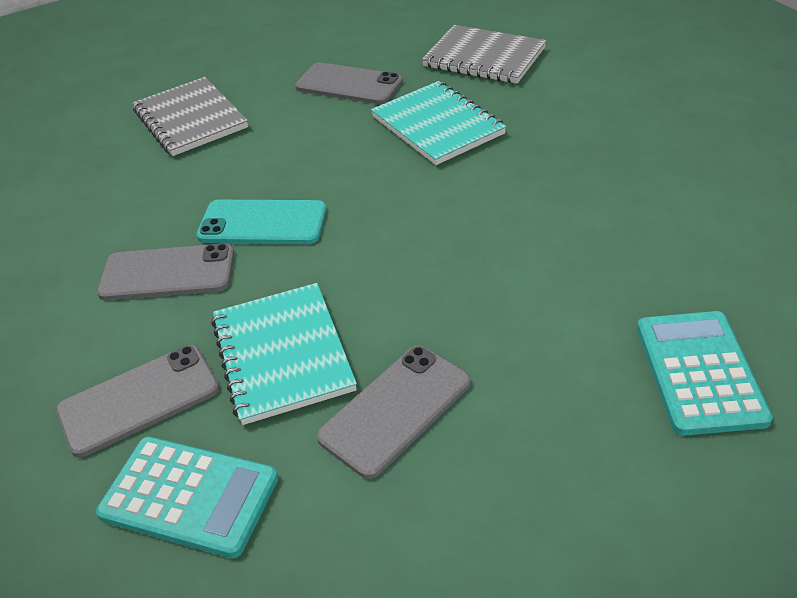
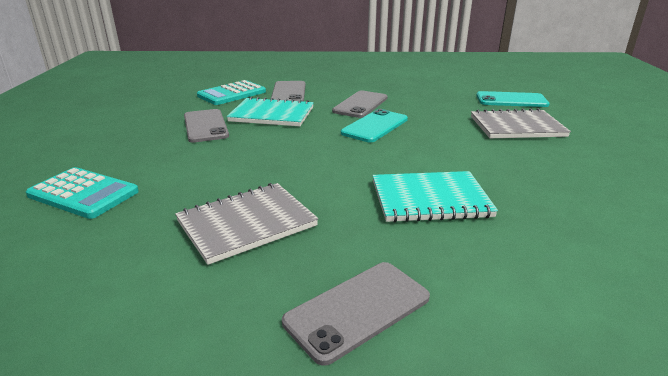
camera: 115 degrees right, 15 degrees down
grey phone [295,62,403,104] -> grey phone moved to [282,262,430,366]
grey notebook [422,25,546,84] -> grey notebook moved to [175,183,318,265]
none -> turquoise phone [476,91,550,107]

